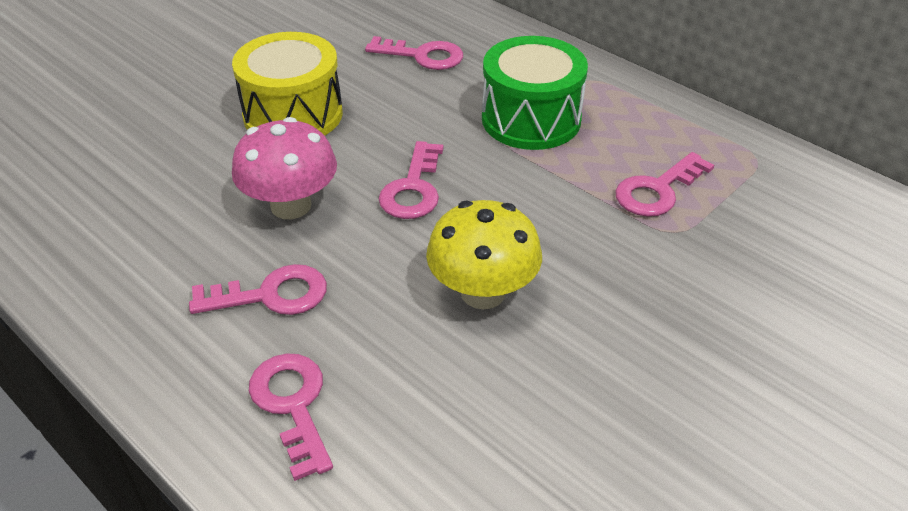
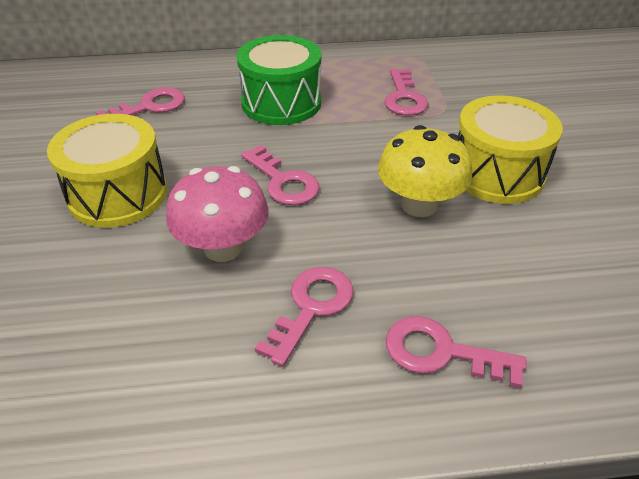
camera: 50 degrees left, 0 degrees up
none -> yellow drum [458,95,563,204]

